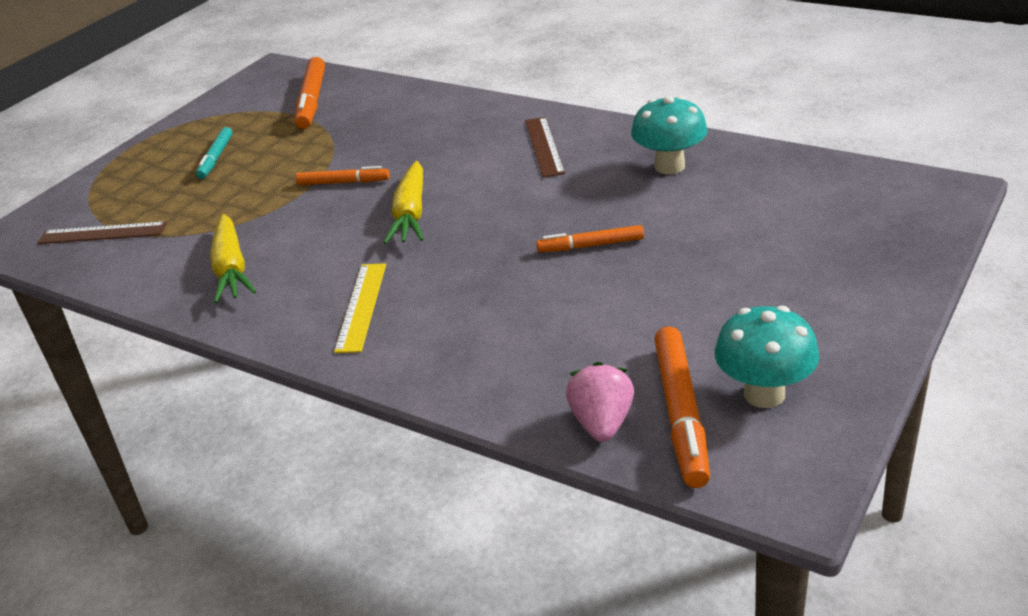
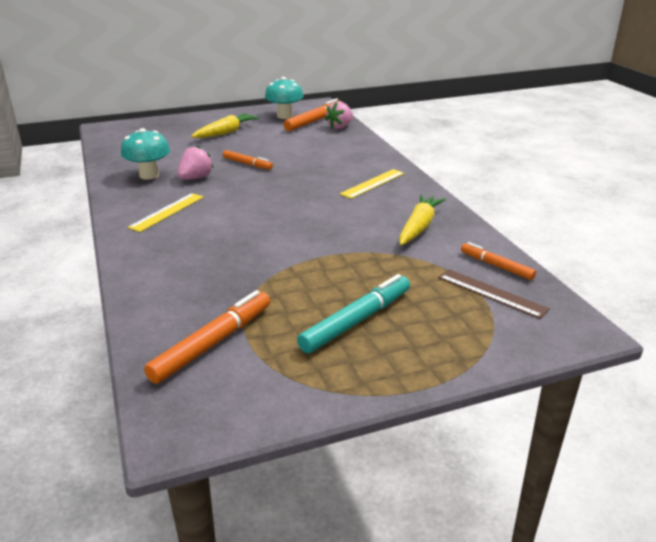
camera: 145 degrees left, 5 degrees down
turquoise marker [196,127,232,179] -> turquoise marker [297,274,410,353], size x1.63
orange marker [295,166,390,185] -> orange marker moved to [461,242,536,280]
yellow carrot [384,161,424,244] -> yellow carrot moved to [191,113,260,138]
brown ruler [525,117,565,177] -> yellow ruler [128,193,204,232]
none -> pink strawberry [178,146,214,180]

